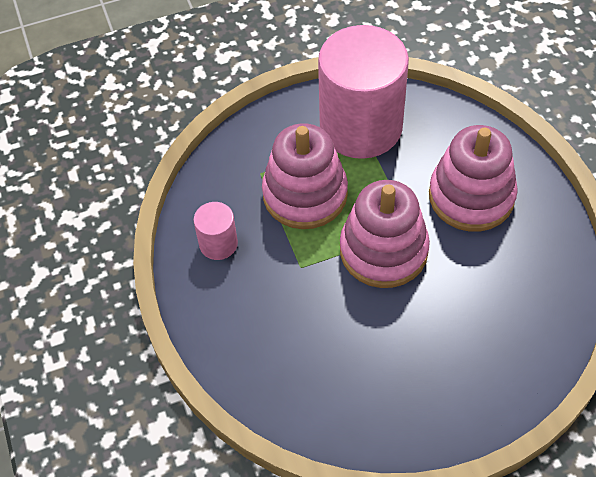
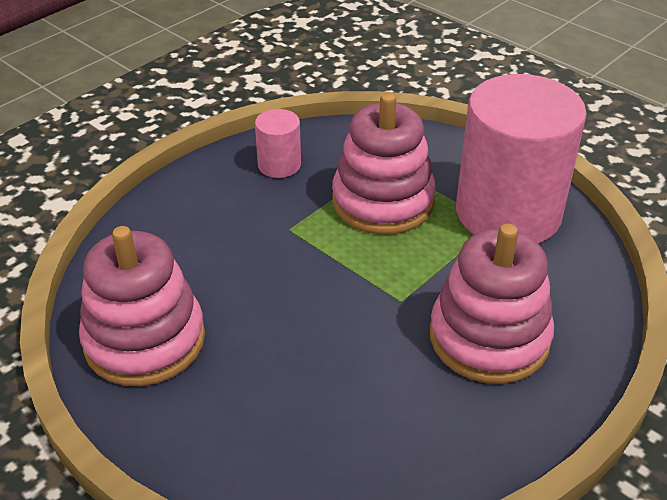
camera: 60 degrees right, 15 degrees down
pink stacking toy [340,180,430,288] -> pink stacking toy moved to [79,226,205,386]

